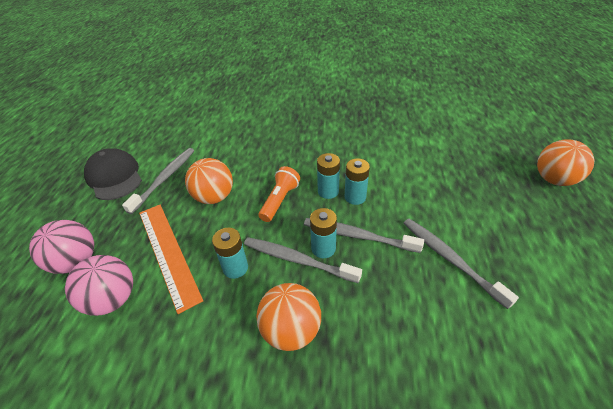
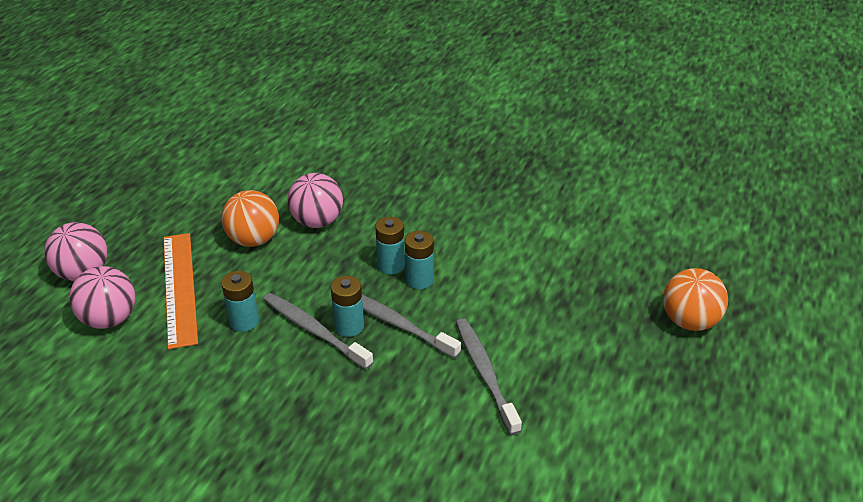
camera: 15 degrees right, 5 degrees down
black cap [84,148,142,200] -> none
grey toothbrush [122,148,194,214] -> none
orange ball [256,283,321,351] -> none
orange flashlight [259,166,300,222] -> none
none -> pink ball [287,173,343,228]

